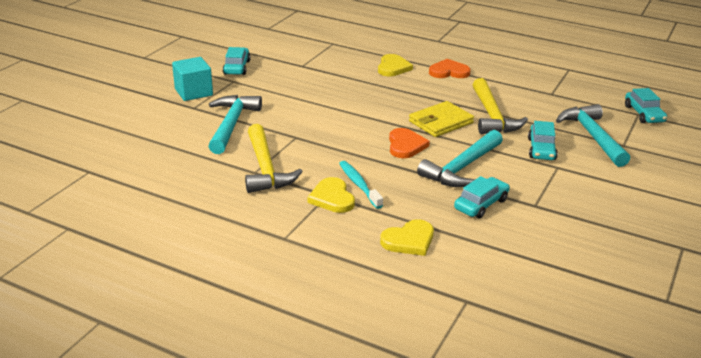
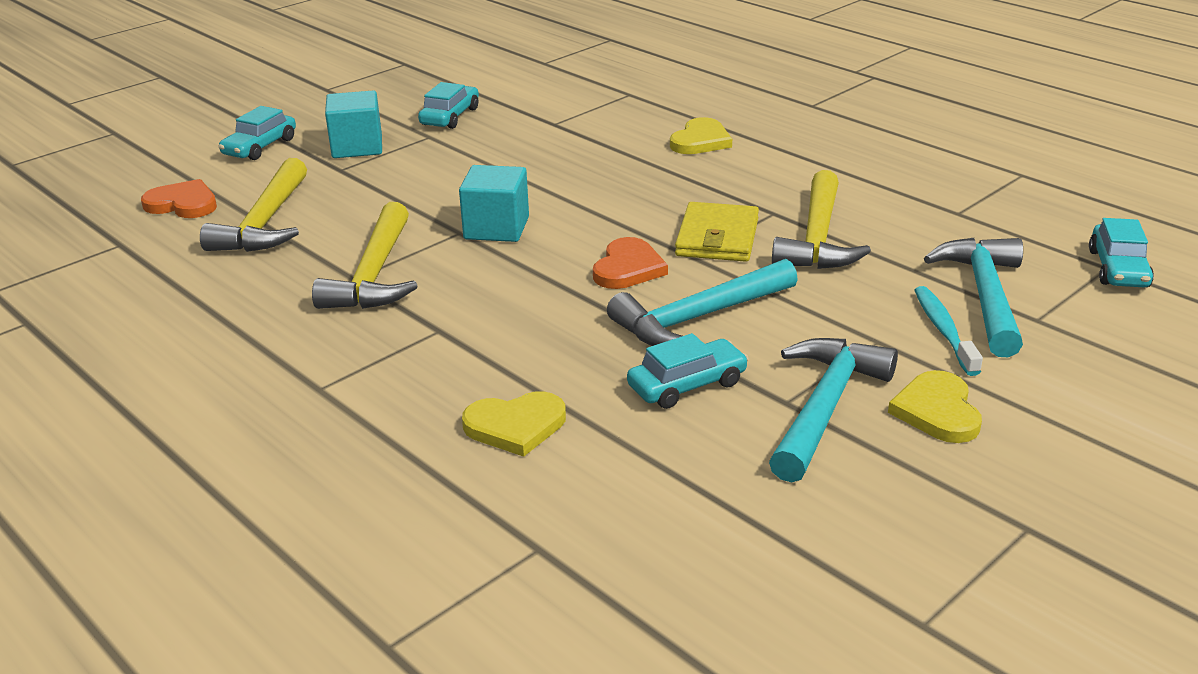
camera: 20 degrees right, 0 degrees up
turquoise hammer [208,95,262,154] -> turquoise hammer moved to [769,338,898,482]
yellow heart [308,177,355,213] -> yellow heart moved to [888,370,982,443]
turquoise toothbrush [339,161,383,209] -> turquoise toothbrush moved to [914,286,983,376]
yellow wallet [409,101,474,137] -> yellow wallet turned 60 degrees counterclockwise [675,202,759,262]
orange heart [429,59,471,78] -> orange heart moved to [141,179,217,218]
turquoise car [528,121,558,160] -> turquoise car moved to [218,106,296,160]
none -> yellow hammer [200,158,307,252]
none -> turquoise cube [459,165,529,242]

